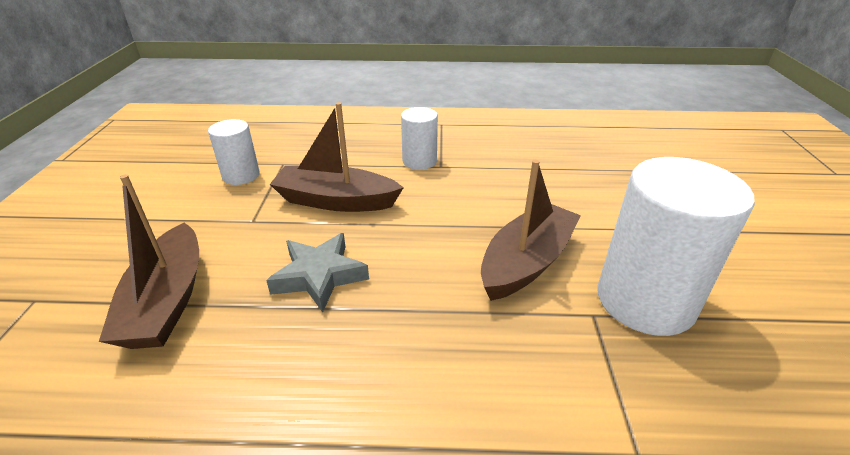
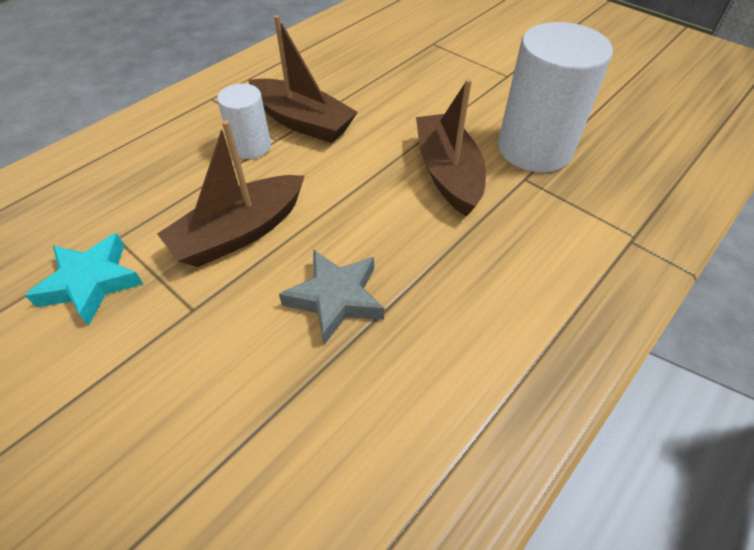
camera: 50 degrees left, 15 degrees up
brown boat [99,174,199,349] -> brown boat moved to [248,15,358,143]
white cylinder [208,119,260,185] -> turquoise star [25,233,143,326]

